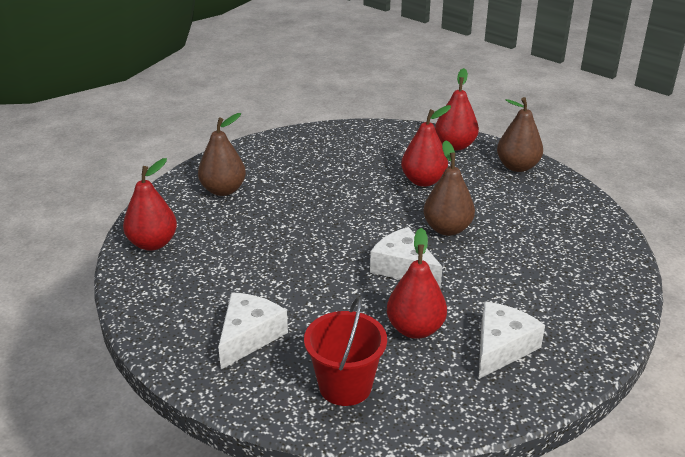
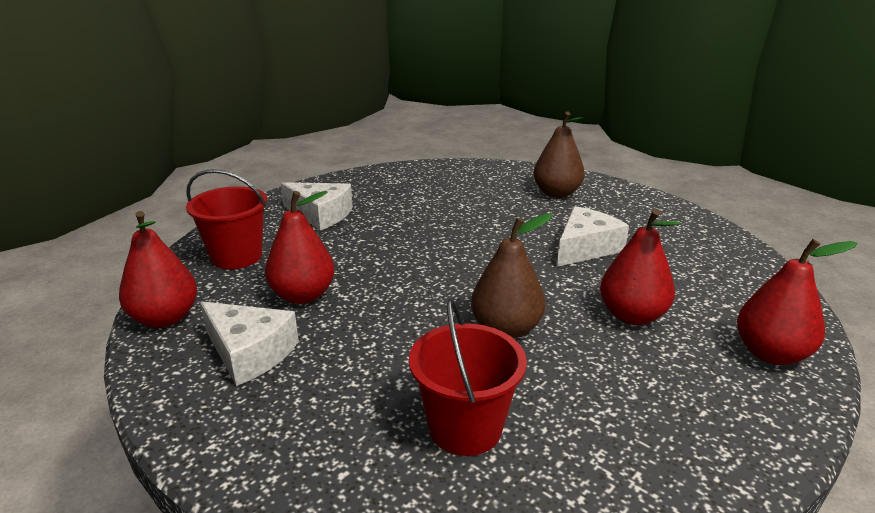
camera: 90 degrees right, 5 degrees down
red pear [123,158,177,251] -> red pear moved to [119,211,197,328]
white cheese [370,227,443,288] -> white cheese moved to [557,206,629,267]
brown pear [497,97,543,172] -> none
none -> red bucket [409,299,527,456]

